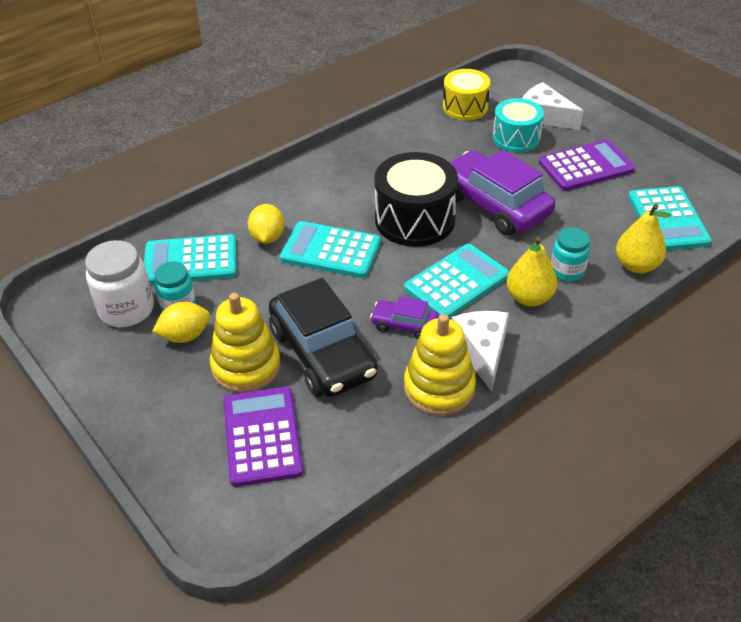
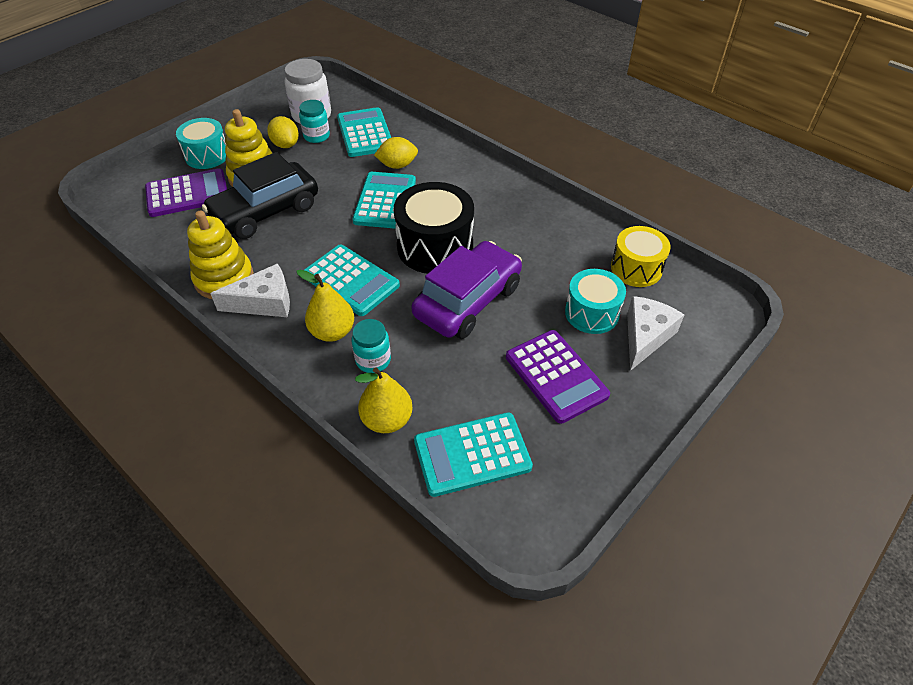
camera: 80 degrees right, 5 degrees up
purple car [370,296,438,339] -> none
none -> turquoise drum [176,118,226,169]

